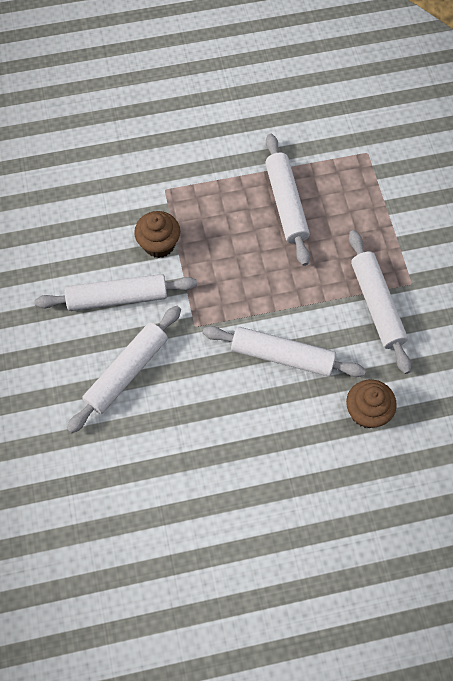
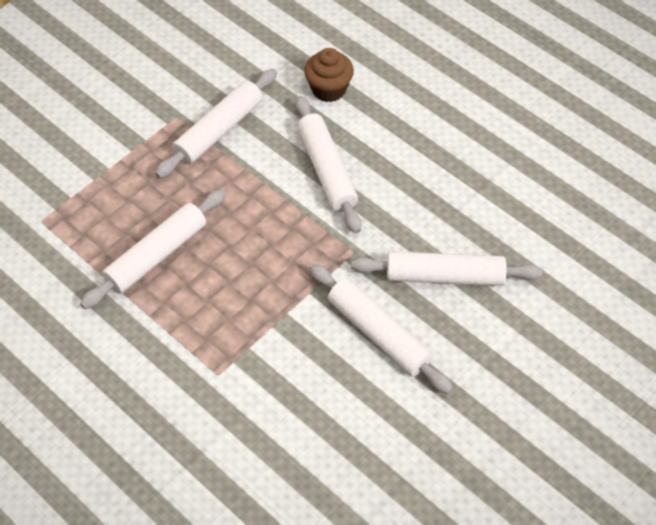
camera: 125 degrees left, 10 degrees down
brown cupcake [134,211,180,258] -> none

